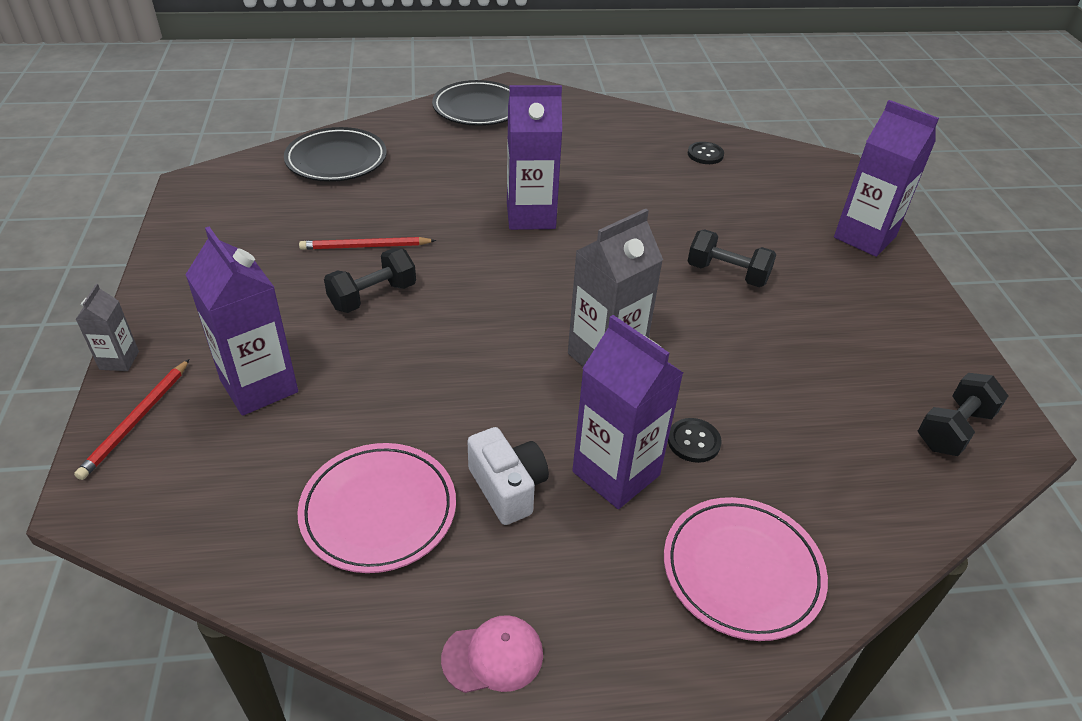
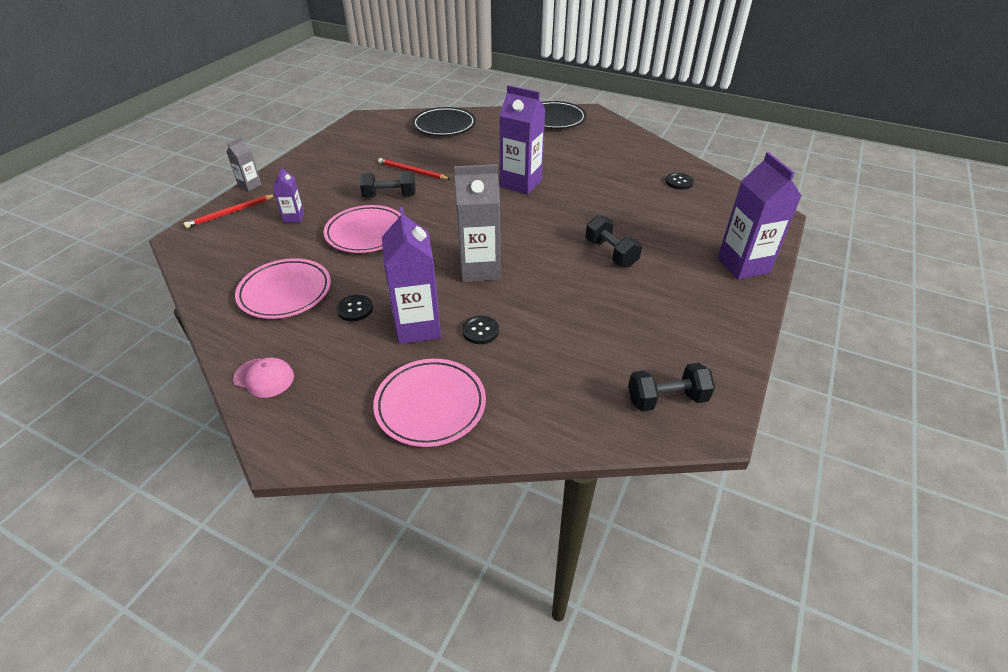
camera: 35 degrees right, 0 degrees up
purple carton [185,227,298,416] -> purple carton [273,167,304,223], size x0.51
white camera [468,427,549,525] -> black button [336,295,373,321]
none -> pink plate [323,205,401,253]

